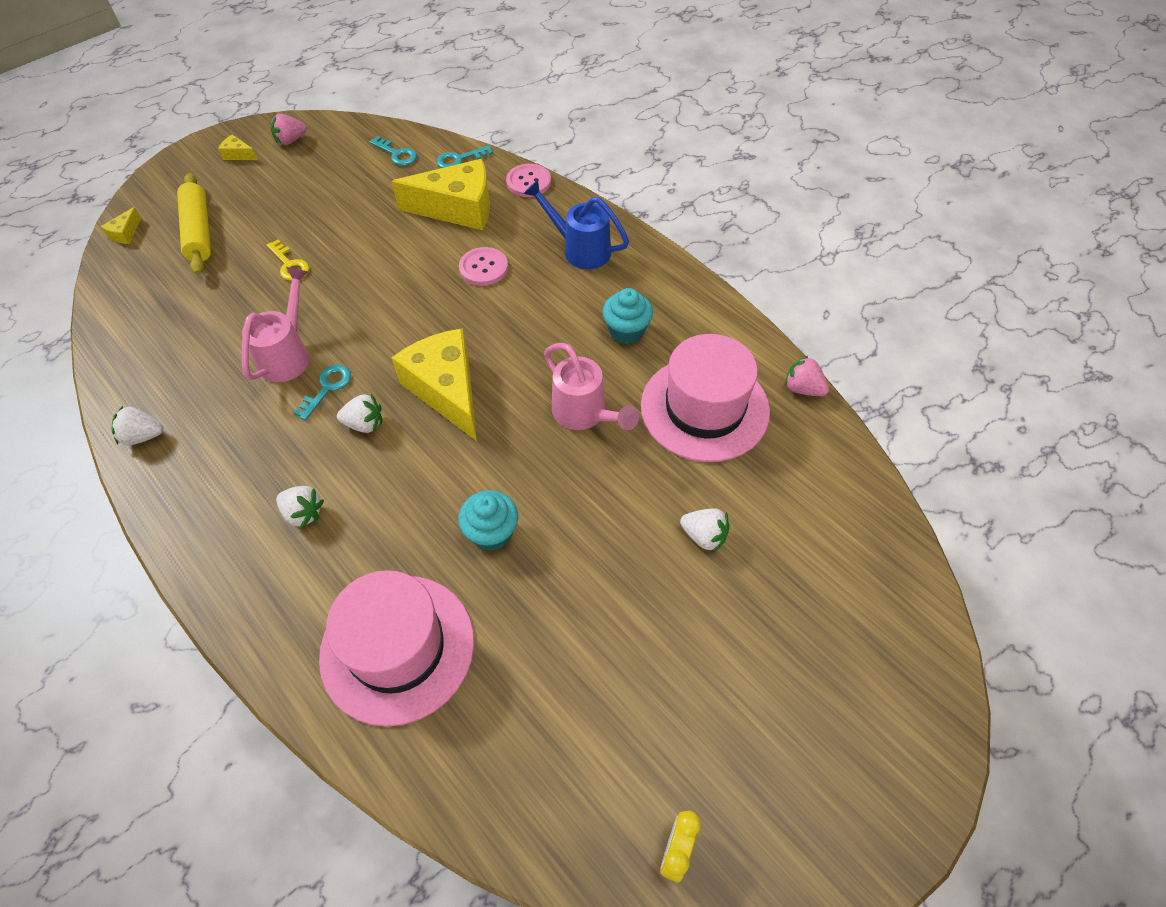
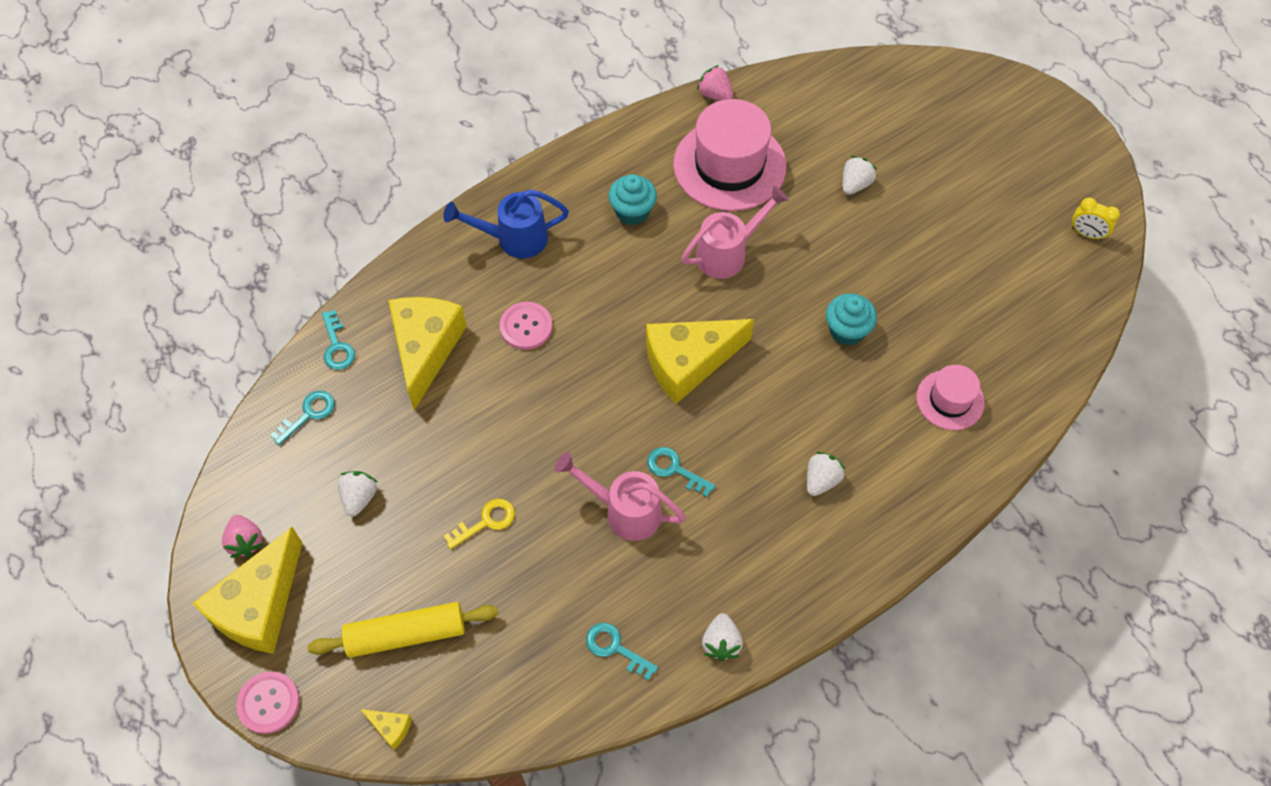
camera: 85 degrees left, 5 degrees up
yellow cheese [218,135,258,160] -> yellow cheese [193,527,302,654], size x2.48
pink hat [319,570,474,727] -> pink hat [916,365,985,430], size x0.54
white strawberry [337,394,382,433] -> white strawberry moved to [338,471,377,517]
pink button [506,164,551,197] -> pink button moved to [236,671,300,734]
blue watering can [523,180,629,269] -> blue watering can turned 45 degrees clockwise [443,189,569,258]
pink strawberry [785,355,829,396] -> pink strawberry turned 90 degrees clockwise [697,65,733,101]
none -> turquoise key [586,622,658,681]

